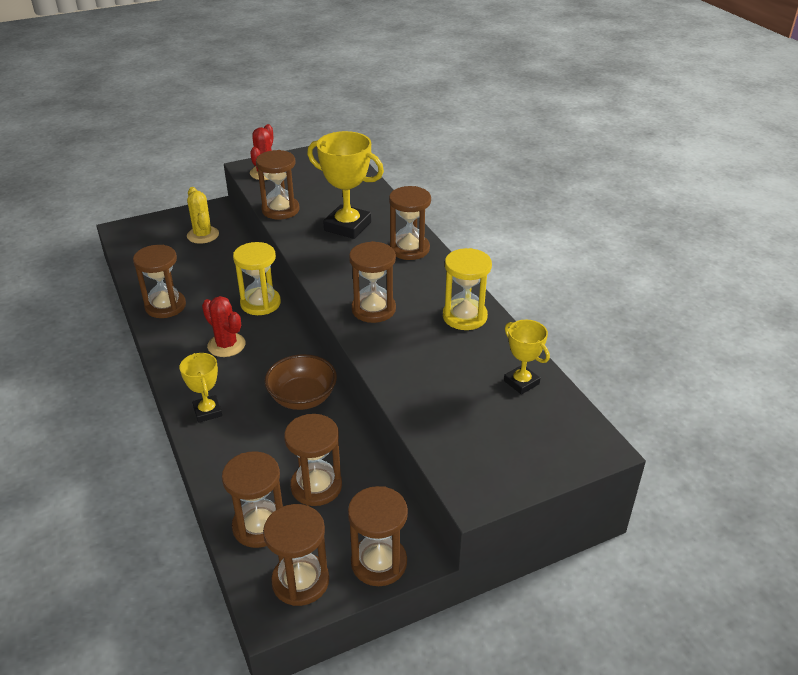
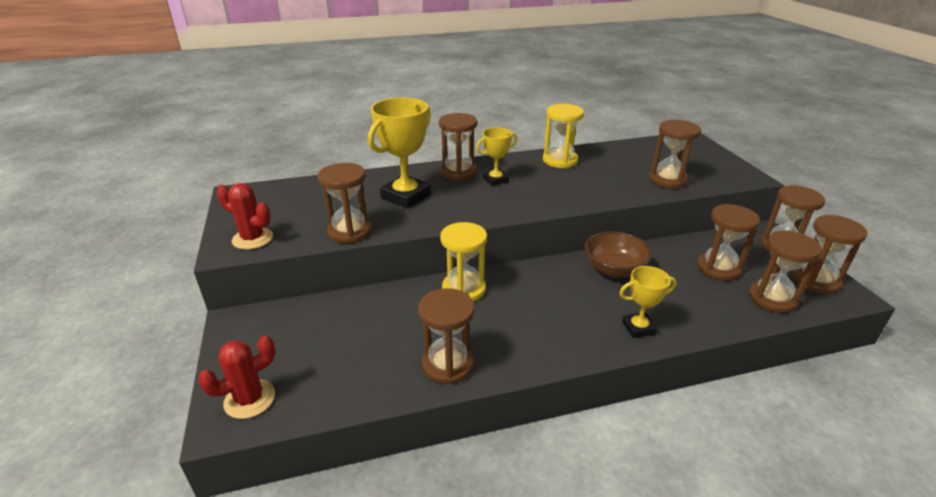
camera: 80 degrees left, 5 degrees down
yellow cactus [187,187,219,244] -> none
red cactus [202,296,246,357] -> red cactus moved to [198,336,275,419]
brown hourglass [349,241,396,323] -> brown hourglass moved to [649,120,701,189]
yellow trophy [504,320,550,394] -> yellow trophy moved to [476,127,517,186]

